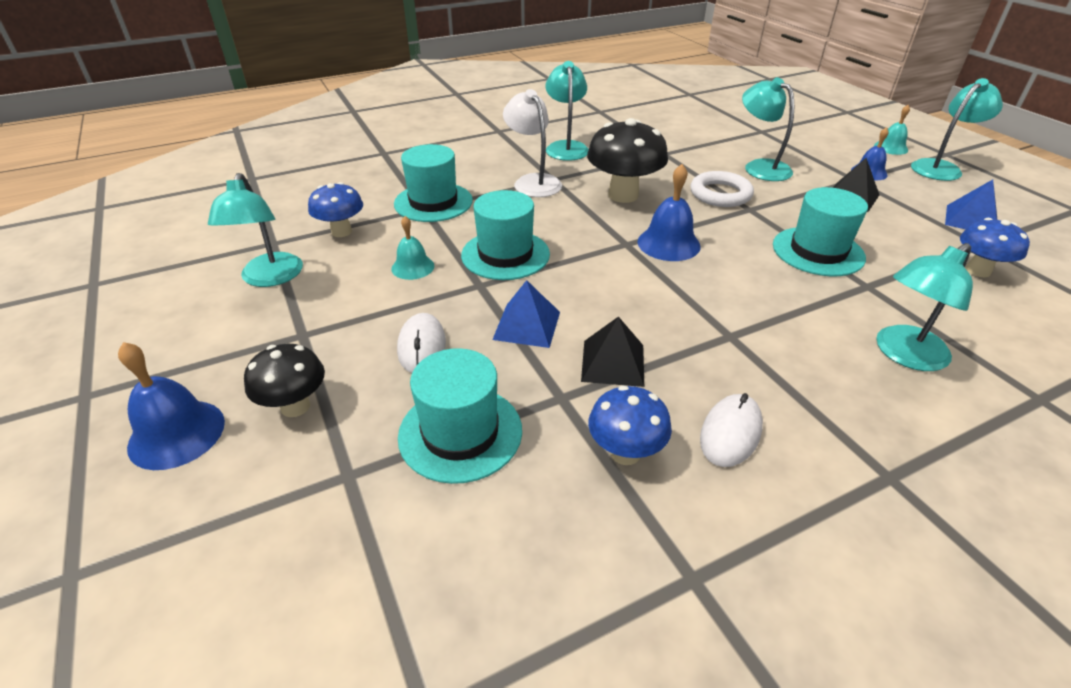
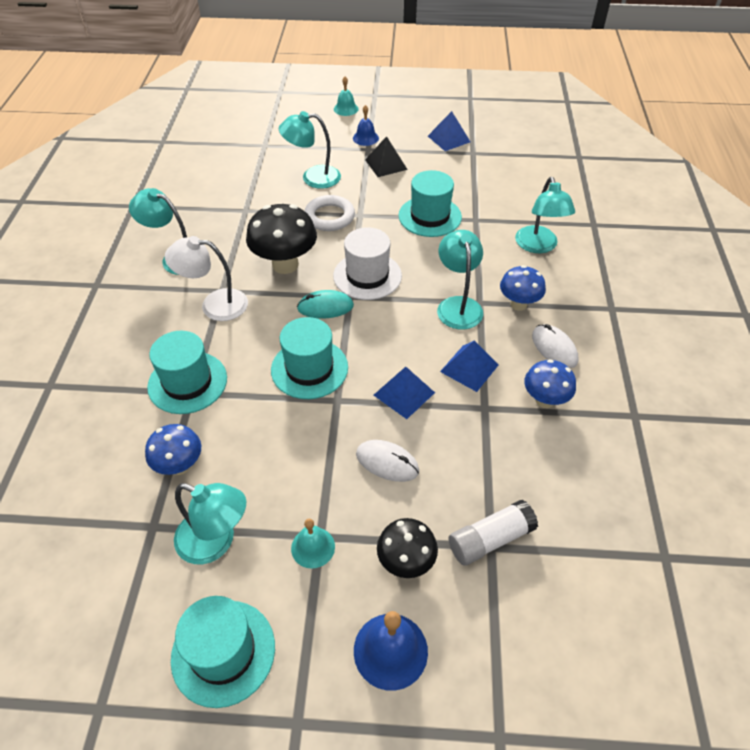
camera: 60 degrees left, 10 degrees up
turquoise bell [391,216,434,280] -> turquoise bell moved to [291,519,335,568]
turquoise hat [398,348,522,484] -> turquoise hat moved to [171,596,275,708]
black pyramid [581,316,644,387] -> blue pyramid [440,341,499,392]
blue bell [637,164,700,261] -> white hat [333,227,402,300]
turquoise lamp [911,78,1003,181] -> turquoise lamp moved to [437,230,483,330]
blue mushroom [960,218,1030,277] -> blue mushroom moved to [500,265,546,311]
none -> turquoise mouse [297,290,354,319]
none -> white glue stick [448,500,538,566]

